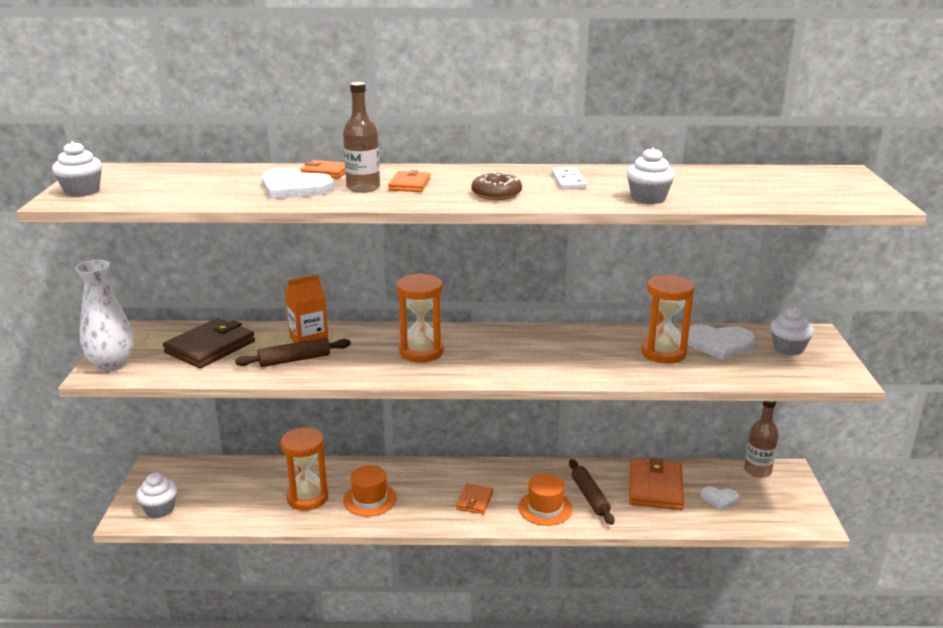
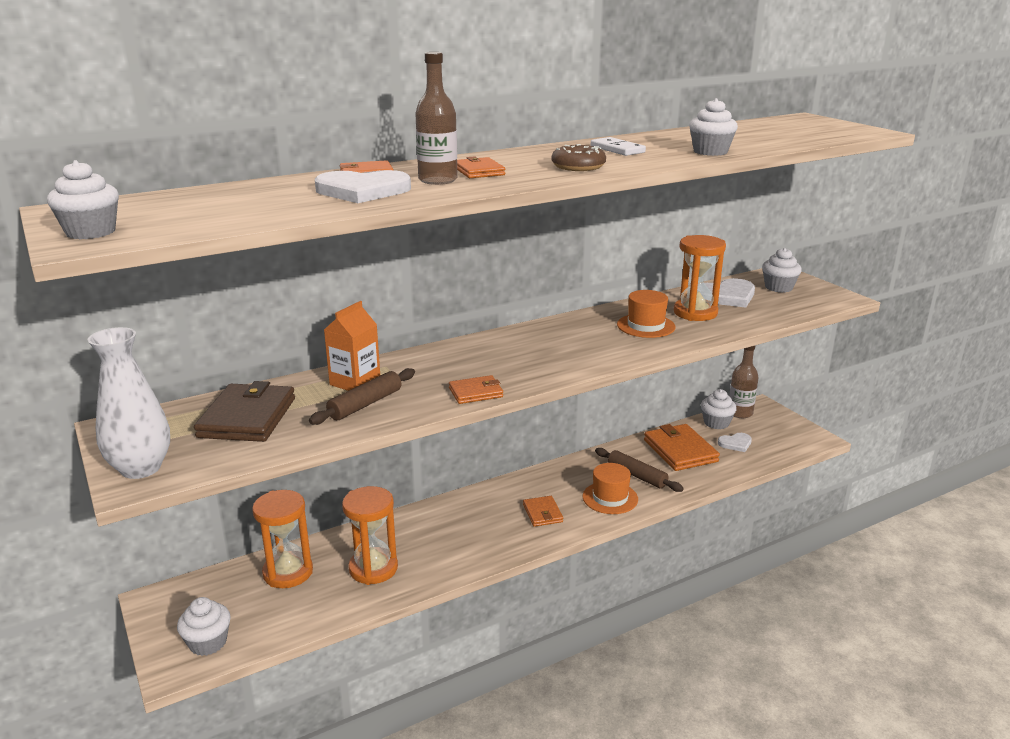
camera: 30 degrees left, 0 degrees up
orange hat [343,465,397,516] -> orange hat moved to [617,290,675,338]
orange hourglass [396,273,444,362] -> orange hourglass moved to [252,490,313,588]
none -> orange wallet [449,375,503,404]
none -> white cupcake [701,389,737,429]

